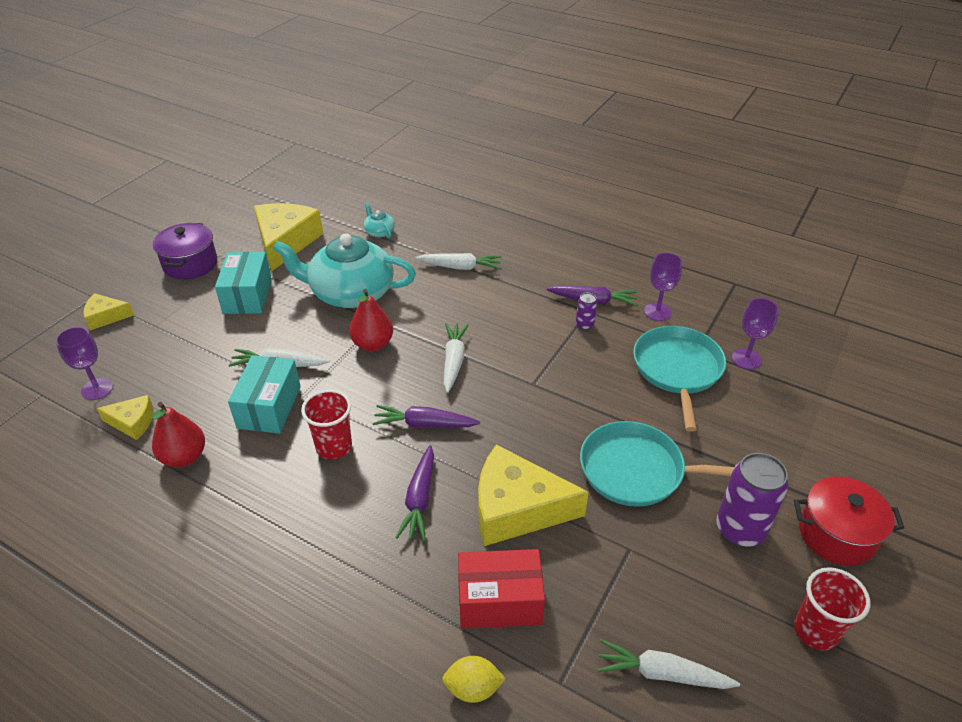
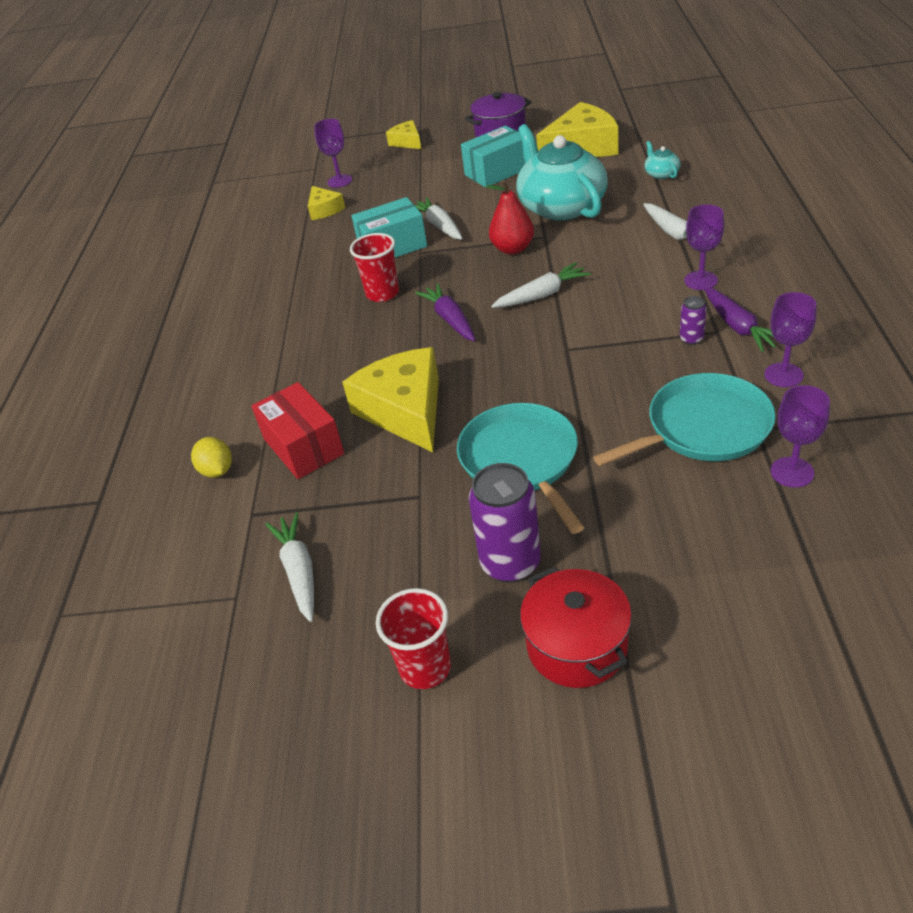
camera: 65 degrees right, 0 degrees up
red pear [152,402,205,467] -> none
turquoise teapot [364,203,395,238] -> turquoise teapot turned 45 degrees counterclockwise [644,141,681,179]
purple carrot [395,445,434,541] -> none
none -> purple goblet [684,204,724,290]

